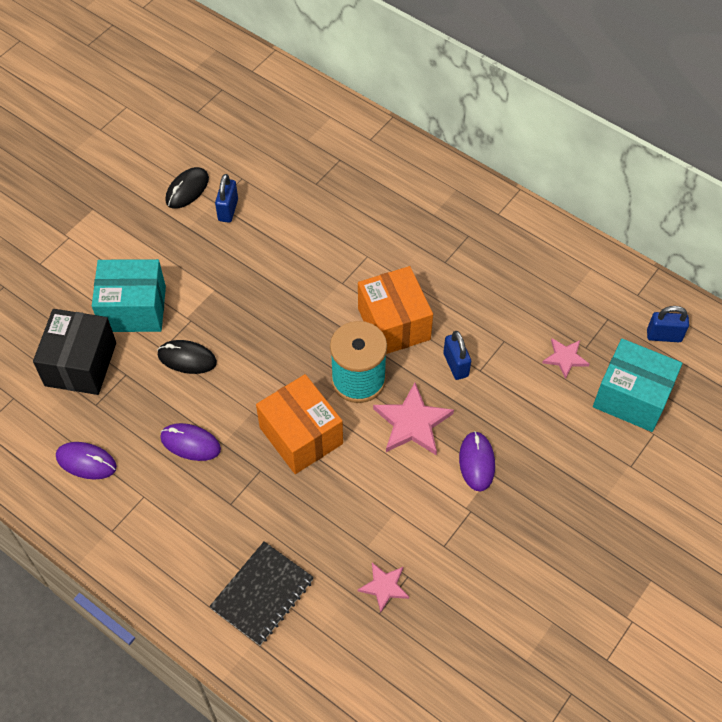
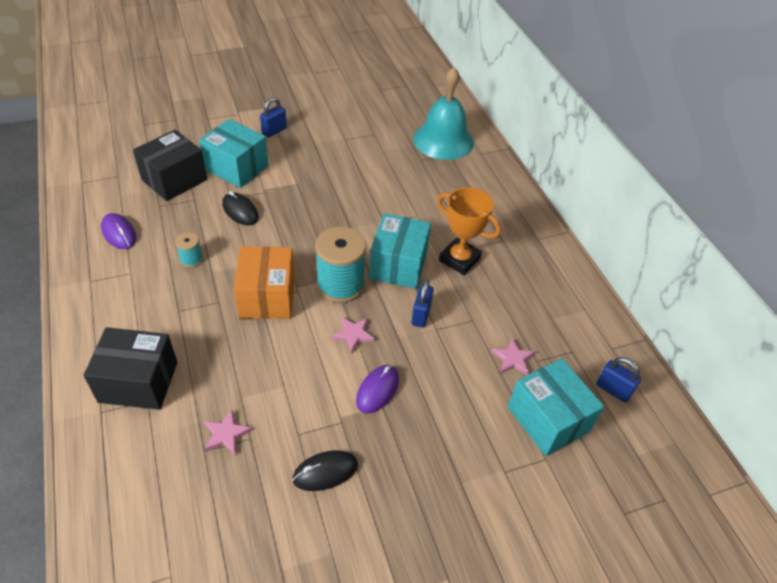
camera: 30 degrees right, 10 degrees down
purple mouse [160,423,221,461] -> turquoise spool [175,232,203,268]
black mouse [165,167,209,209] -> black mouse moved to [292,450,358,491]
black notebook [209,541,314,645] -> black box [83,327,177,410]
blue padlock [215,174,238,223] -> blue padlock moved to [260,97,287,138]
orange box [358,266,433,354] -> turquoise box [369,213,431,289]
pink star [373,383,454,455] -> pink star [331,317,375,353], size x0.59
none -> turquoise bell [413,67,474,160]
none -> orange trophy [437,187,501,275]

